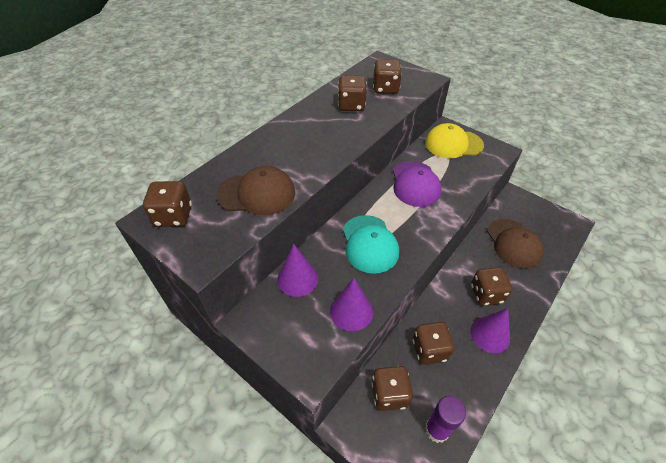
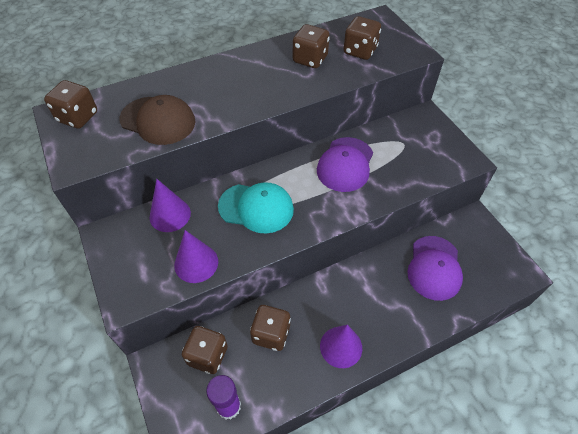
camera: 25 degrees right, 5 degrees up
turquoise cap [343,215,399,274] -> turquoise cap turned 90 degrees counterclockwise [218,182,294,233]
yellow cap [425,123,484,158] -> none
brown dice [471,267,513,306] -> none
brown cap [487,219,543,269] -> purple cap [407,236,463,301]

